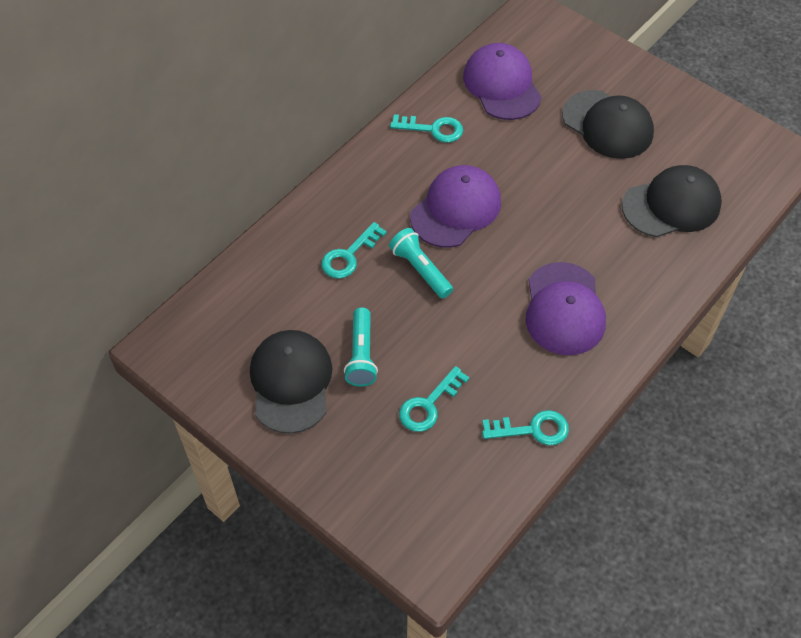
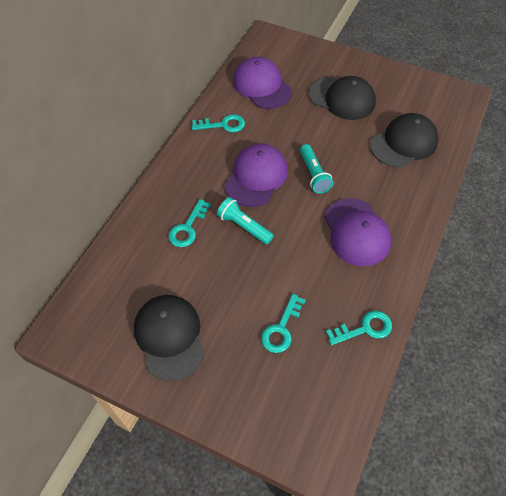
camera: 15 degrees left, 0 degrees up
turquoise flashlight [344,307,378,387] -> turquoise flashlight moved to [300,144,333,193]

